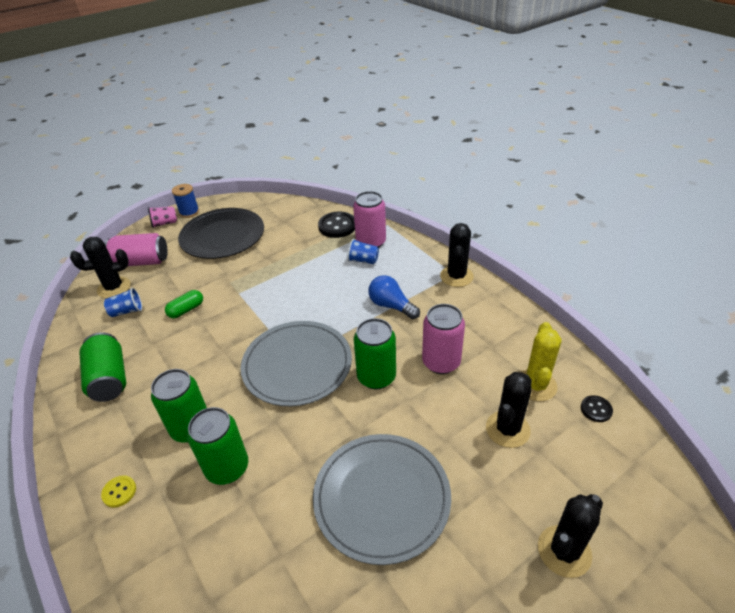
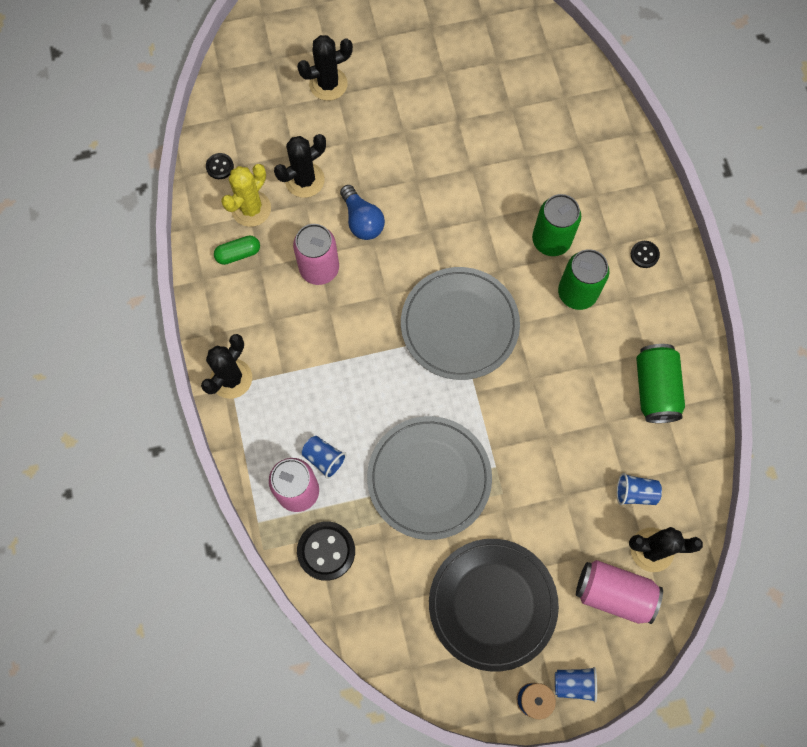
camera: 160 degrees left, 30 degrees up
yellow button [101,475,136,508] -> black button [631,241,660,268]
pink cup [148,206,177,228] -> blue cup [555,667,597,702]
green capsule [165,290,203,318] -> green capsule moved to [214,235,260,265]
grey plate [313,434,451,565] -> grey plate moved to [367,416,492,540]
green can [354,318,396,390] -> none
blue light bulb [368,275,420,319] -> blue light bulb moved to [340,185,385,240]

